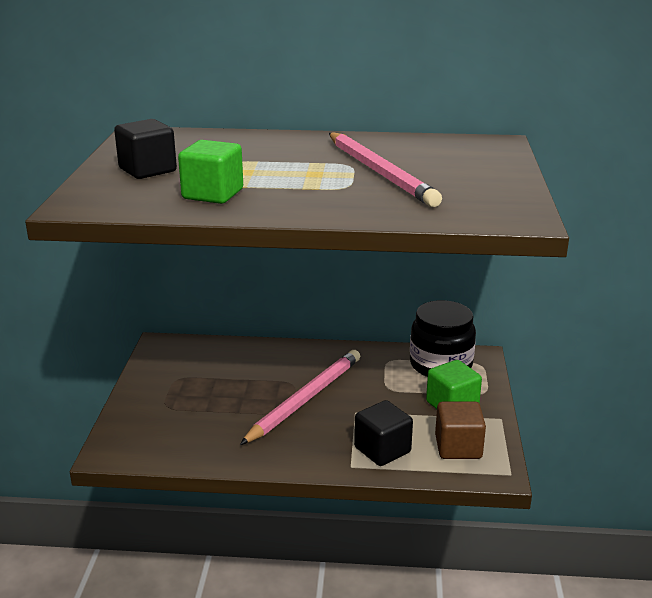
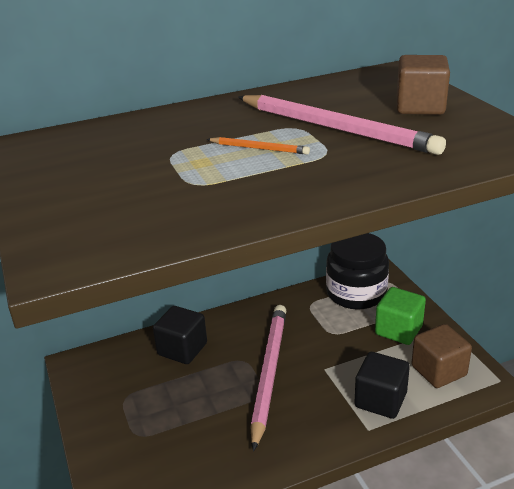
camera: 25 degrees left, 5 degrees up
black cube [114,119,177,179] -> black cube moved to [153,306,207,364]
green cube [178,140,243,204] -> none
none -> orange pencil [207,137,310,154]
none -> brown cube [397,55,450,115]

